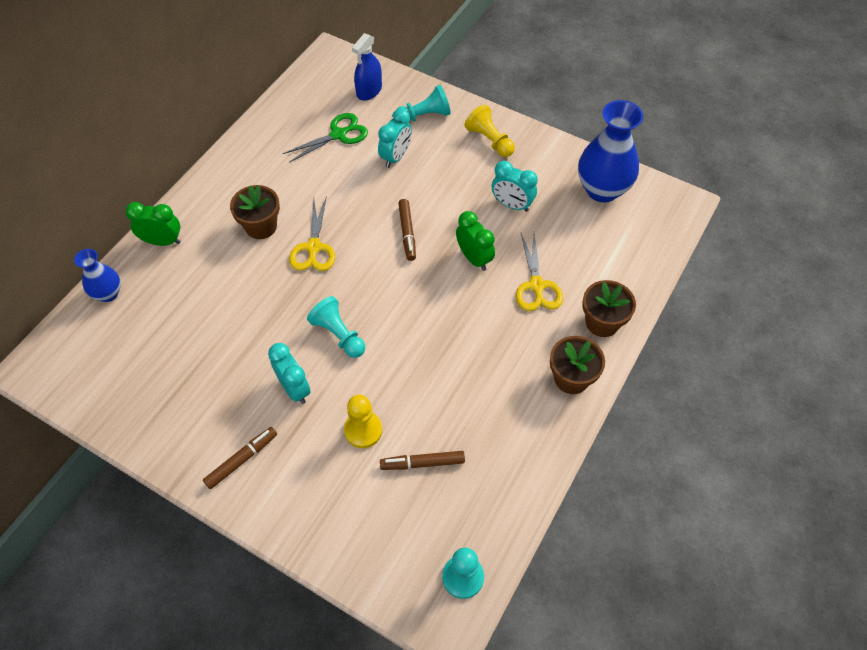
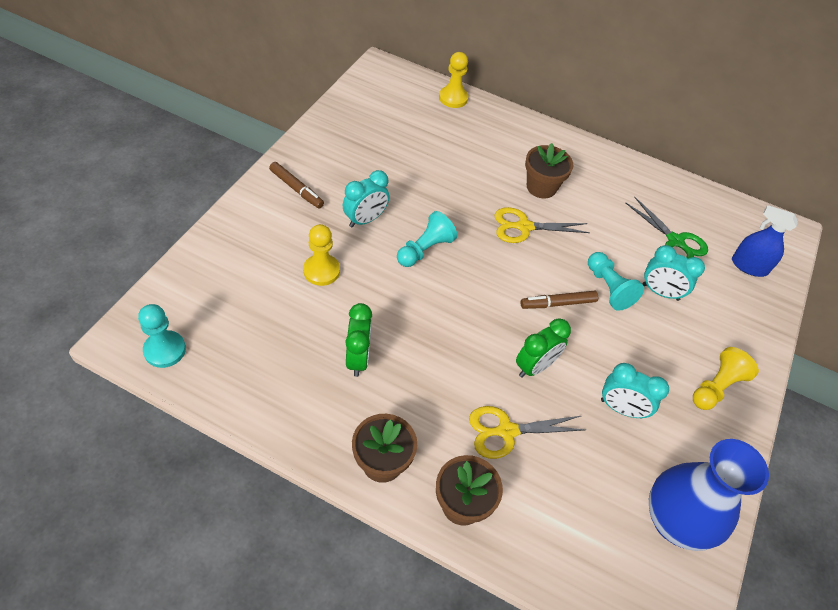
camera: 80 degrees right, 5 degrees down
blue vase [74,249,121,302] -> yellow pawn [439,52,468,108]
green clock [125,202,181,246] -> green clock moved to [345,303,372,377]
brown marker [380,451,465,470] -> none
turquoise pawn [396,85,451,122] -> turquoise pawn moved to [588,252,644,311]
turquoise clock [492,161,538,212] -> turquoise clock turned 90 degrees counterclockwise [601,363,669,419]

